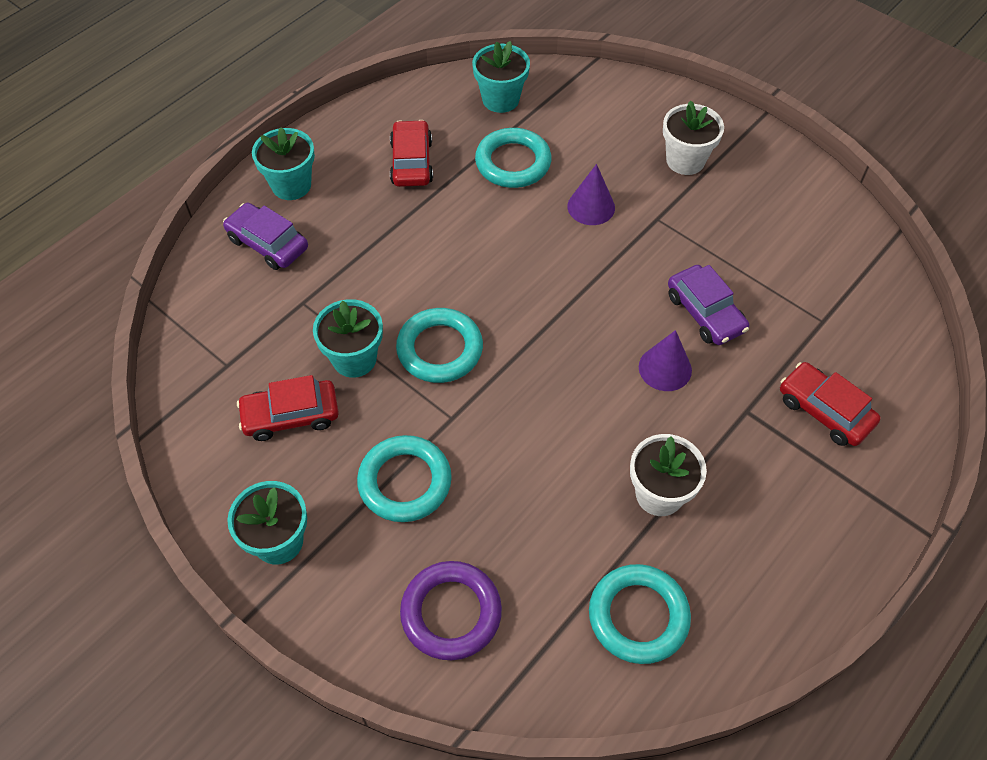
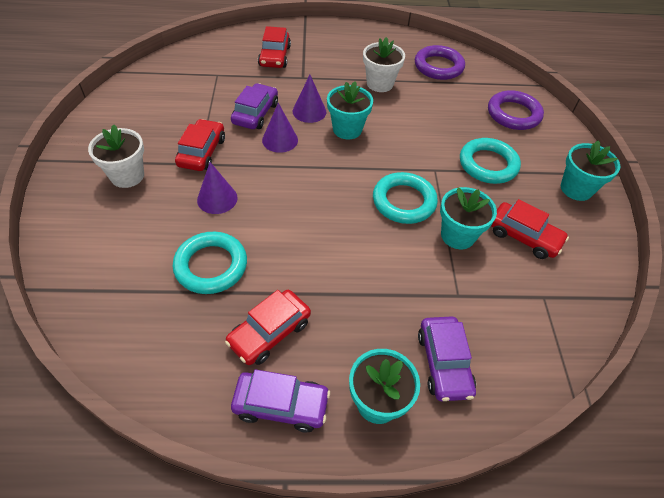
camera: 135 degrees left, 5 degrees down
turquoise flower pot [472,41,530,113] -> turquoise flower pot moved to [327,81,373,139]
turquoise ring [589,564,691,664] -> purple ring [415,45,465,80]
none -> red car [175,119,225,171]
none -> purple car [231,369,330,433]
none -> purple cone [262,103,298,153]

